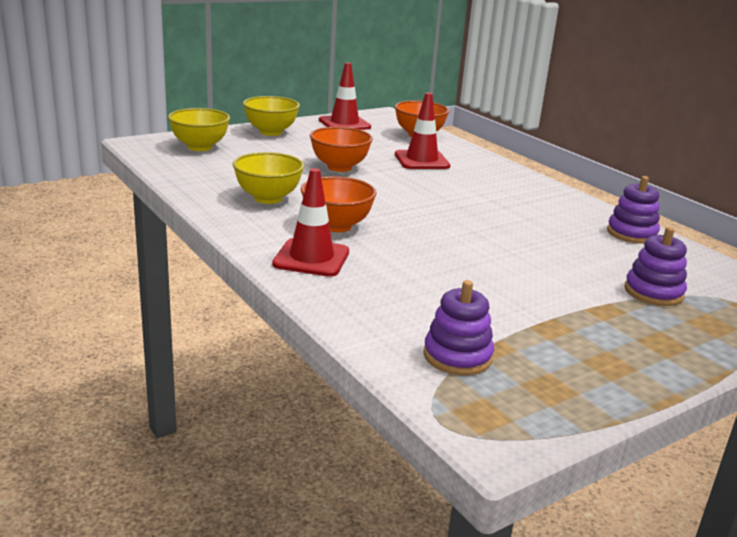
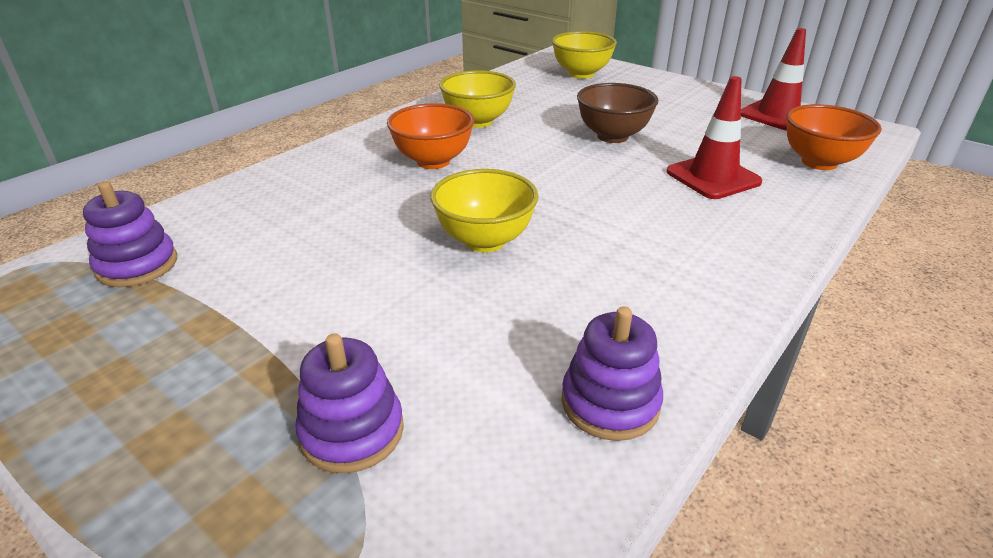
camera: 75 degrees right, 10 degrees up
yellow bowl [243,96,300,136] -> yellow bowl moved to [430,169,538,253]
red traffic cone [272,168,349,277] -> none
orange bowl [310,127,373,172] -> brown bowl [577,83,658,143]

